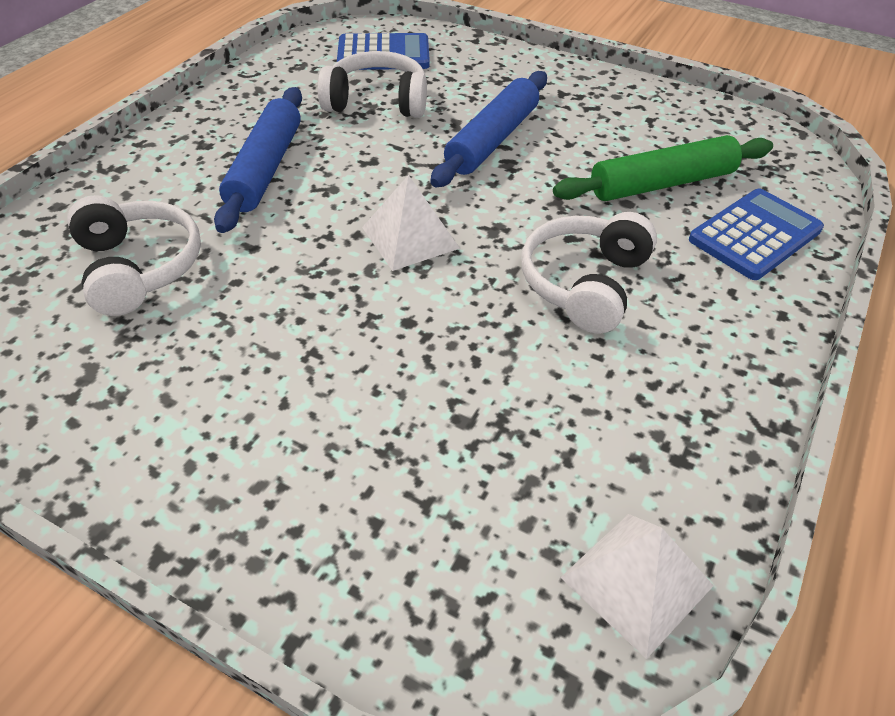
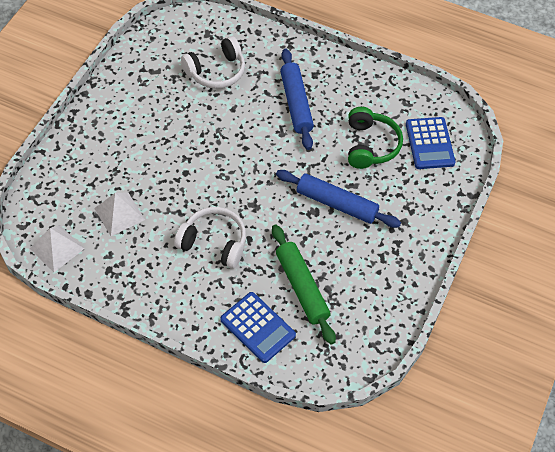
camera: 85 degrees right, 10 degrees up
blue rolling pin [214,87,302,233] -> blue rolling pin turned 75 degrees clockwise [280,49,314,150]
white headphones [318,51,427,118] -> green headphones [348,107,403,169]
white pyramid [362,175,460,271] -> white pyramid moved to [94,192,145,236]

